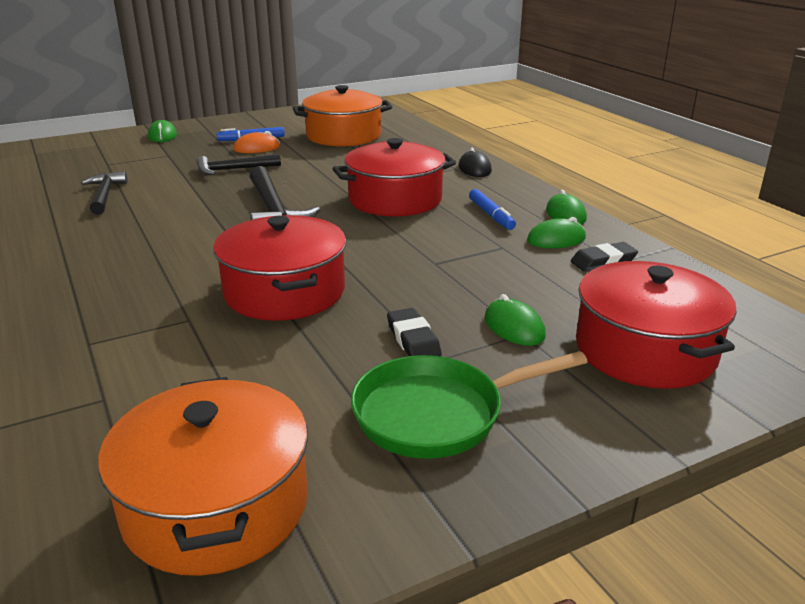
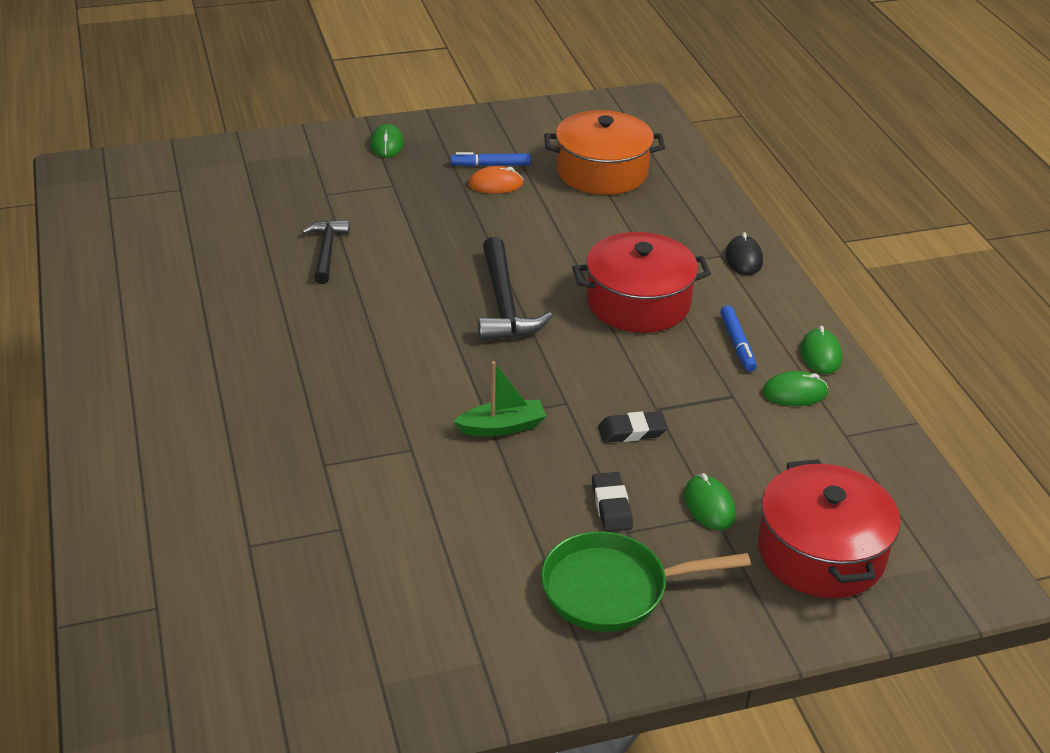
camera: 10 degrees right, 10 degrees up
orange pot [98,377,308,576] -> none
black hammer [197,154,281,175] -> none
red pot [213,215,346,321] -> green boat [453,361,546,437]
black eraser [571,242,638,271] -> black eraser moved to [598,411,668,443]

